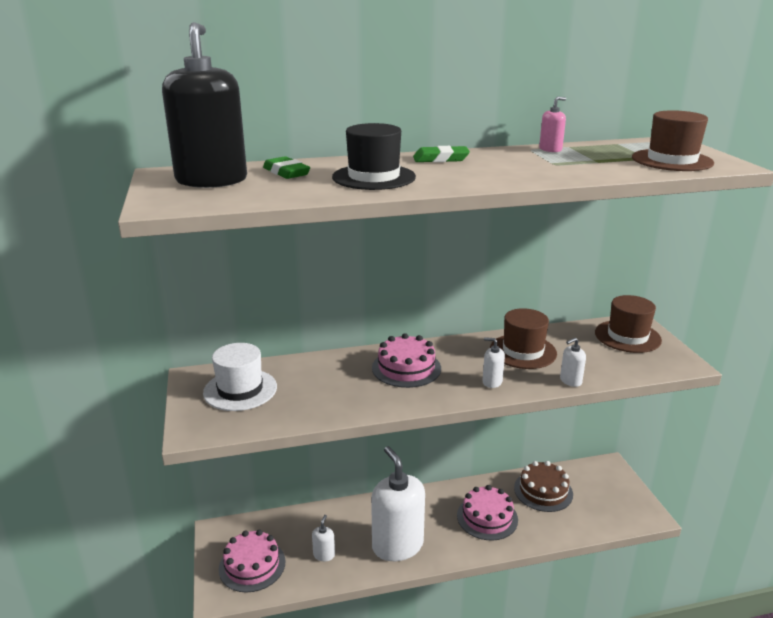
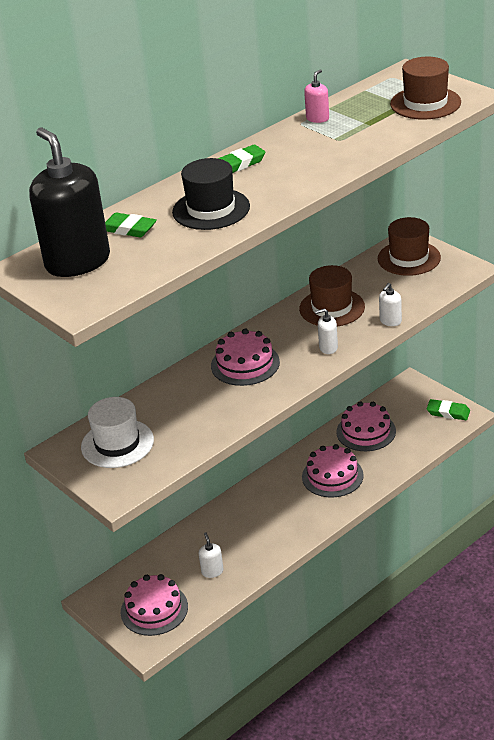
camera: 25 degrees left, 10 degrees up
white soap dispenser [371,446,425,561] -> none
brown cake [514,461,573,512] -> pink cake [336,401,396,451]
none -> green eraser [427,399,470,420]

